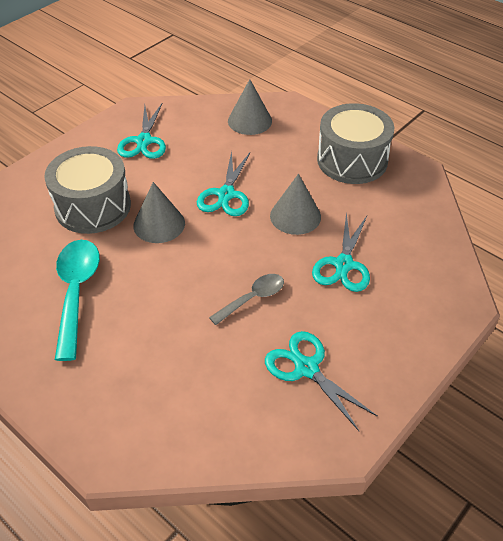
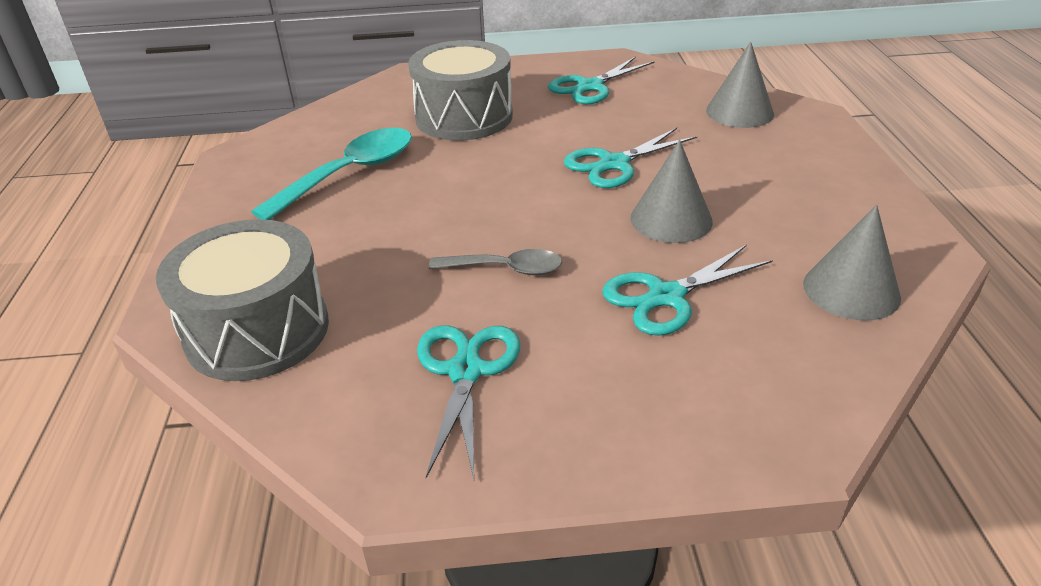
camera: 45 degrees right, 10 degrees down
grey cone [133,182,185,243] -> grey cone moved to [803,205,901,321]
grey drum [317,103,394,184] -> grey drum moved to [156,219,329,381]

